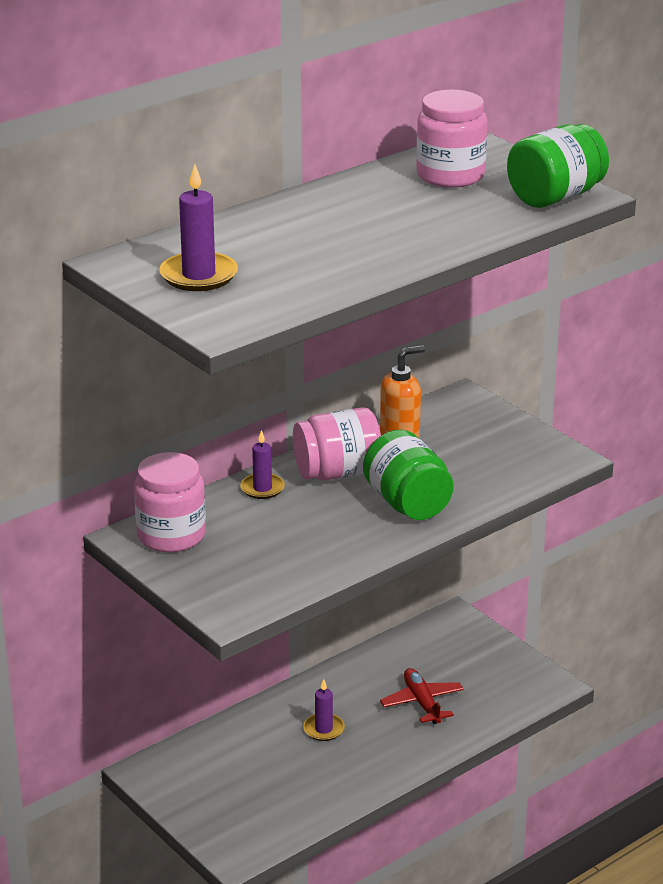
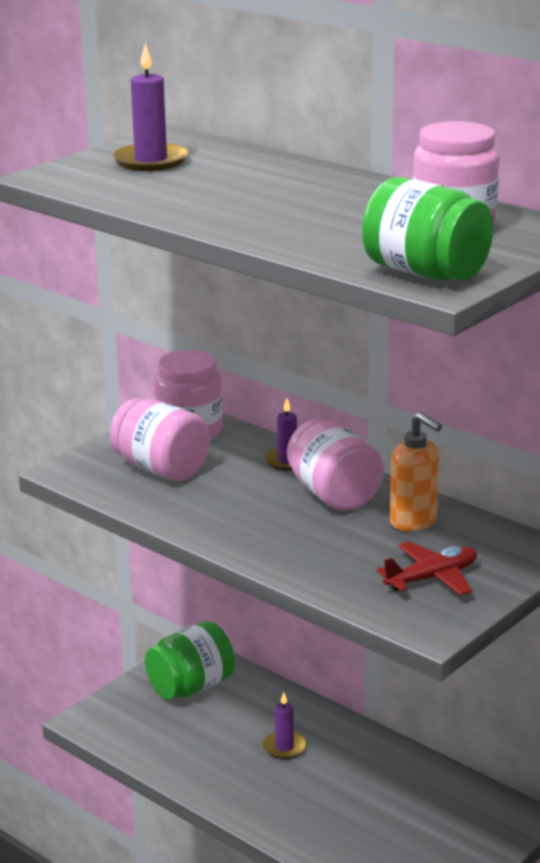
camera: 80 degrees right, 5 degrees down
green jar [363,430,454,520] -> green jar moved to [145,621,235,700]
red plane [380,668,464,724] -> red plane moved to [376,541,477,596]
none -> pink jar [110,398,210,481]

